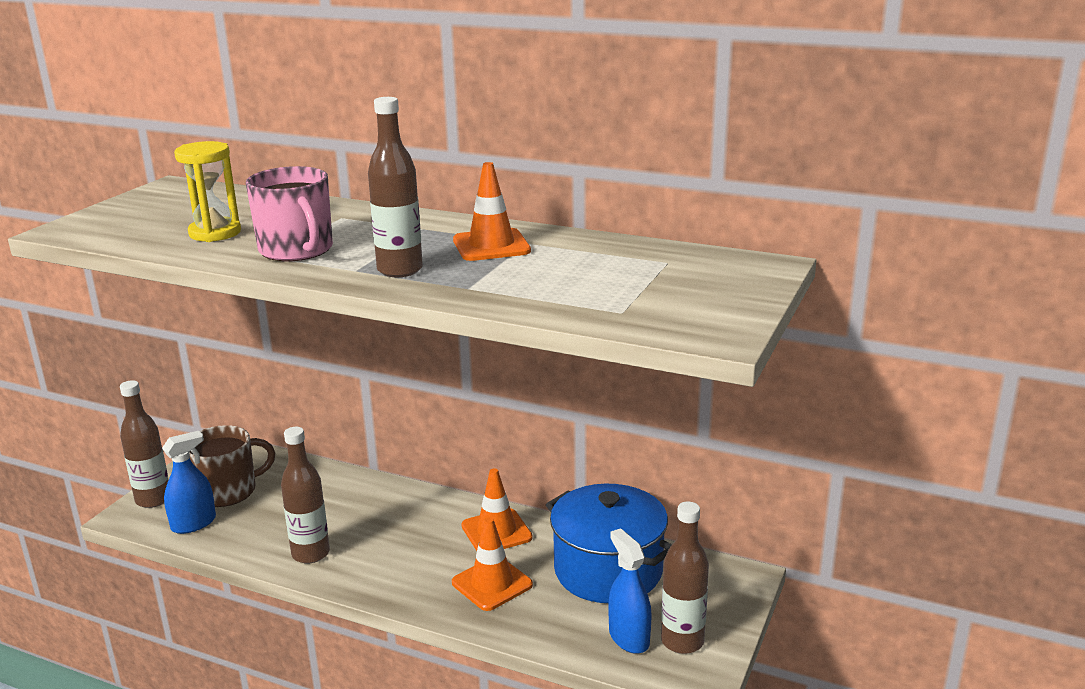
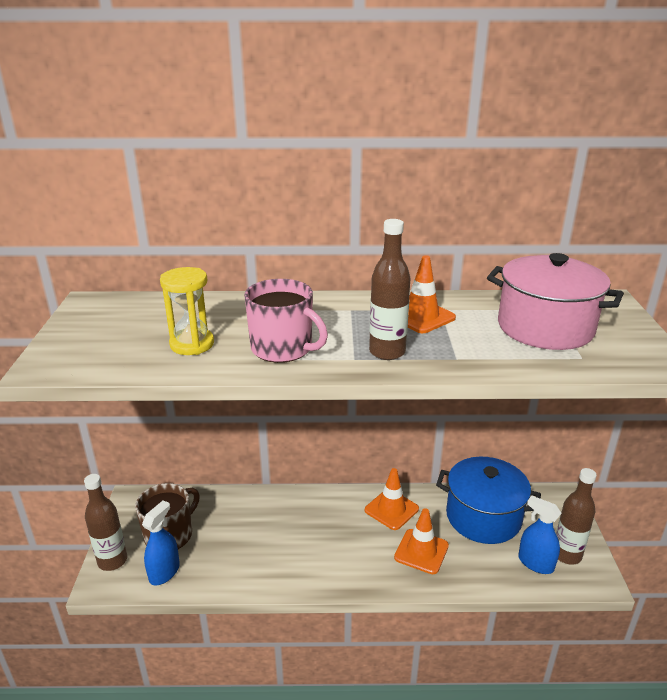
camera: 25 degrees left, 5 degrees up
brown bottle [281,427,330,564] -> none
none -> pink pot [487,253,624,350]

